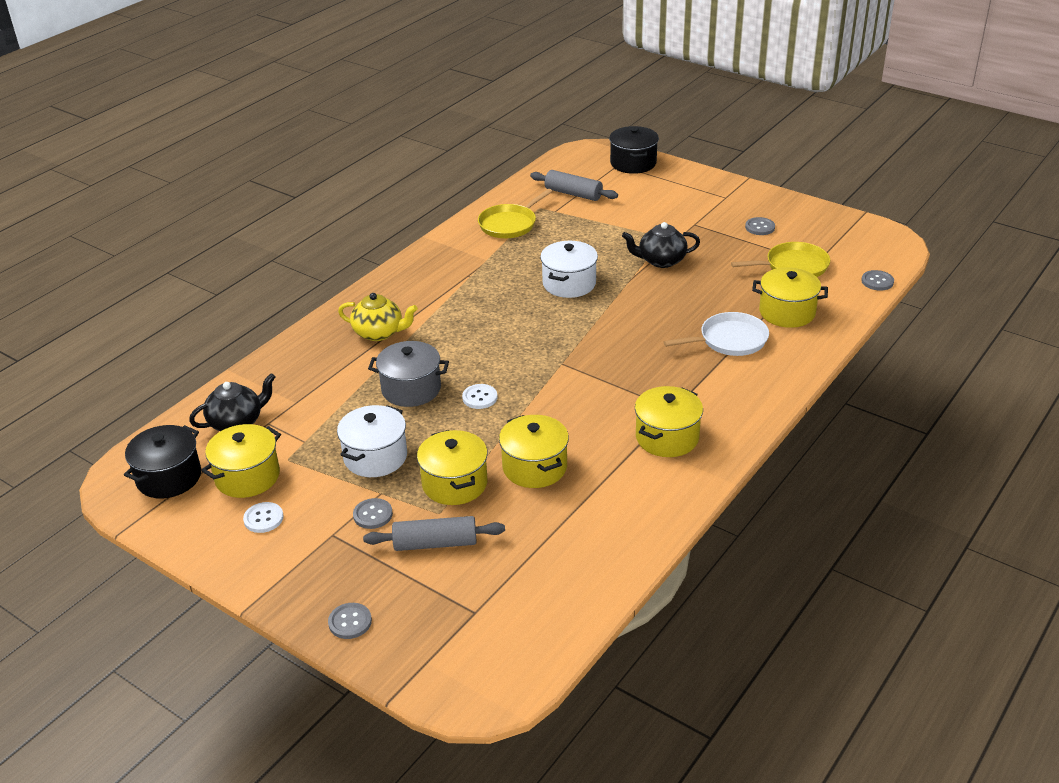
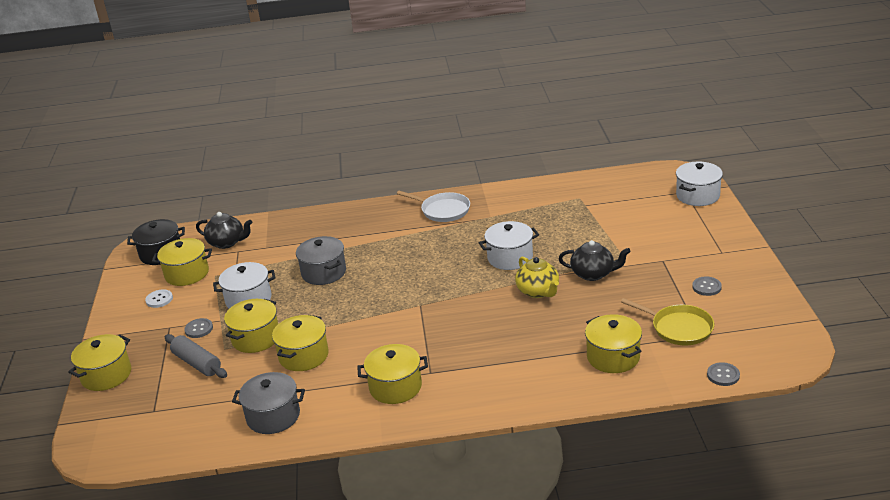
camera: 50 degrees right, 5 degrees down
grey button [328,603,372,639] -> yellow pot [68,334,131,391]
yellow teapot [338,293,418,341] -> yellow teapot moved to [515,257,559,298]
white button [462,384,497,409] -> none
yellow pan [478,189,553,238] -> none
grey rolling pin [530,170,618,201] -> none
black pot [609,126,659,174] -> white pot [676,162,723,206]
black teapot [622,222,700,268] -> black teapot turned 150 degrees clockwise [559,240,631,281]
white pan [663,312,769,356] -> white pan moved to [397,191,470,222]
none -> grey pot [232,372,305,434]

